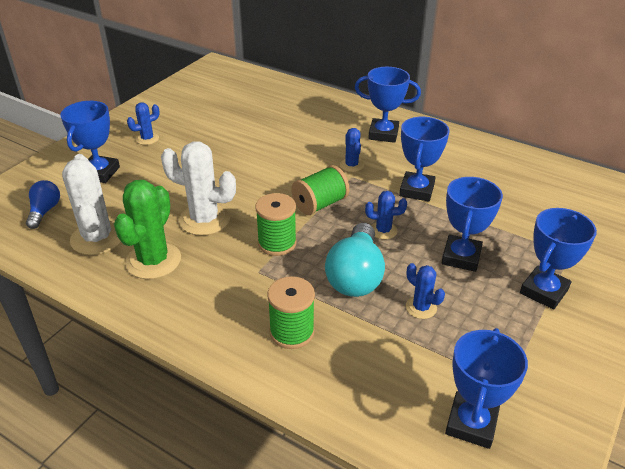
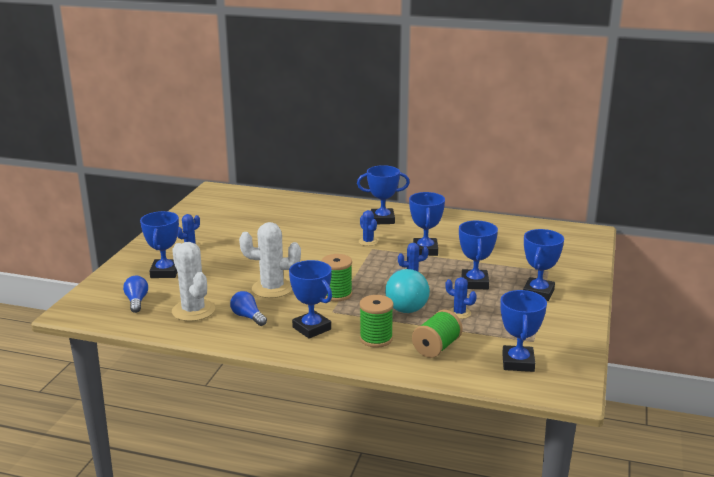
camera: 15 degrees left, 15 degrees down
green cactus [114,180,181,279] -> blue light bulb [230,291,267,326]
green spool [291,165,349,215] -> green spool moved to [412,310,463,358]
none -> blue trophy [289,260,332,339]

